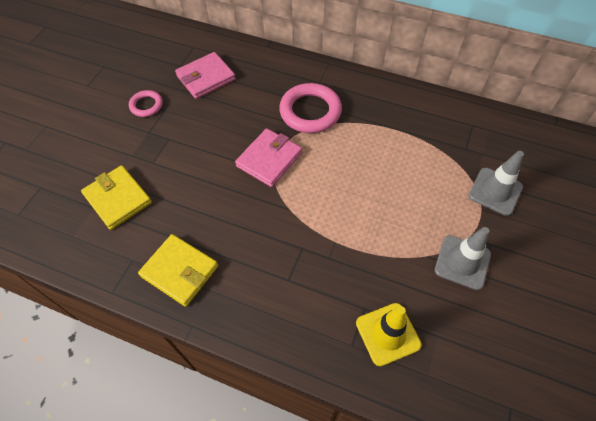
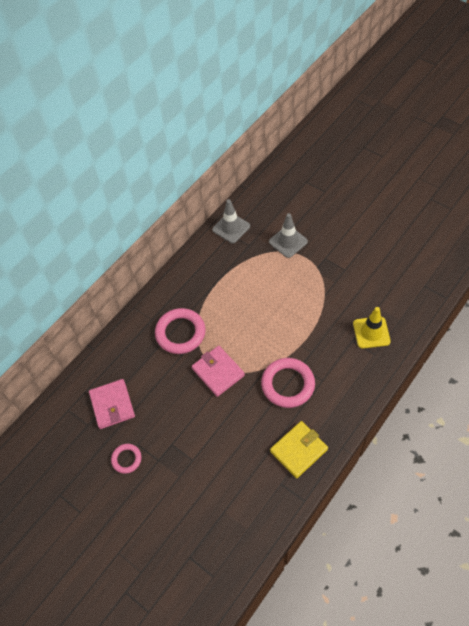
camera: 70 degrees left, 0 degrees up
yellow wallet [81,165,152,230] -> none
grey traffic cone [435,227,491,290] -> grey traffic cone moved to [212,199,250,243]
none -> pink ring [261,358,315,408]

